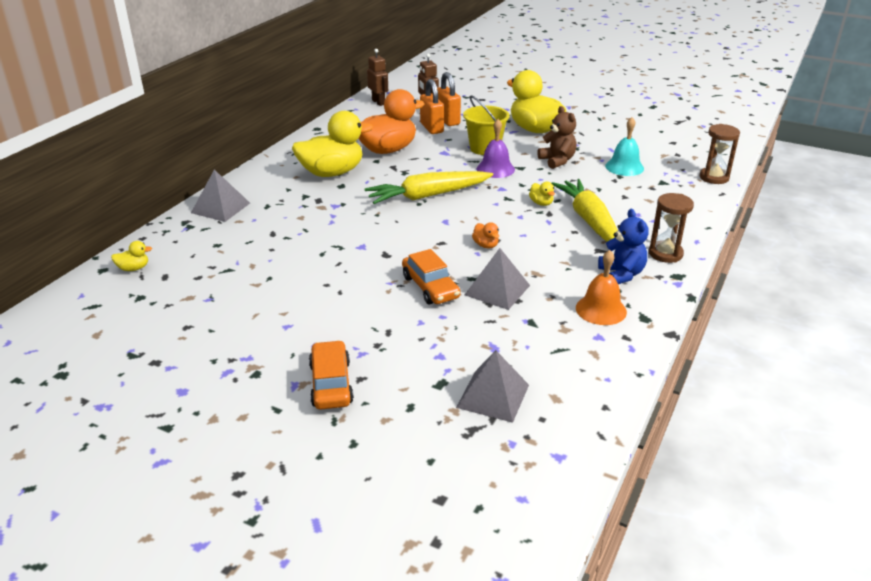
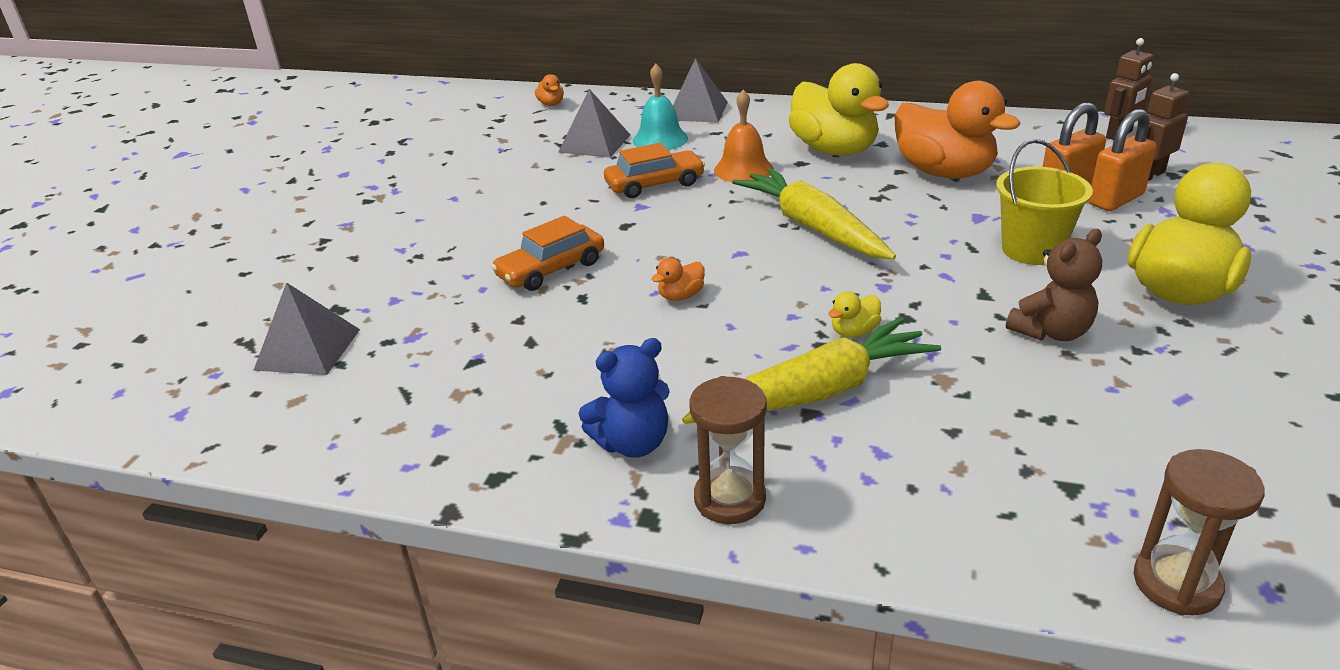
camera: 80 degrees right, 0 degrees up
yellow duck [111,241,152,271] -> orange duck [535,74,564,106]
orange car [309,340,354,410] -> orange car moved to [604,143,705,198]
grey pyramid [465,248,530,310] -> grey pyramid moved to [558,89,630,158]
purple bell [477,119,515,178] -> none
orange bell [576,250,627,325] -> orange bell moved to [714,90,774,182]
turquoise bell [605,117,644,176] -> turquoise bell moved to [633,64,688,150]

